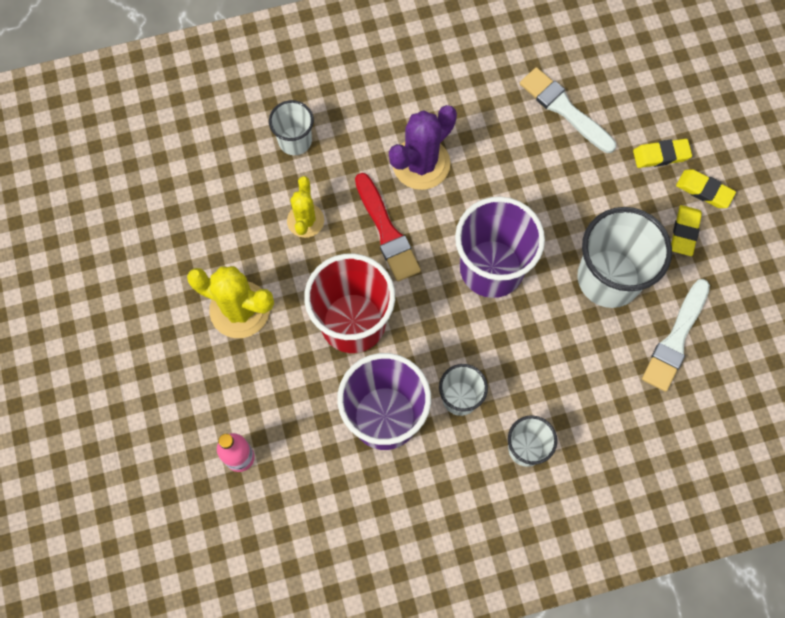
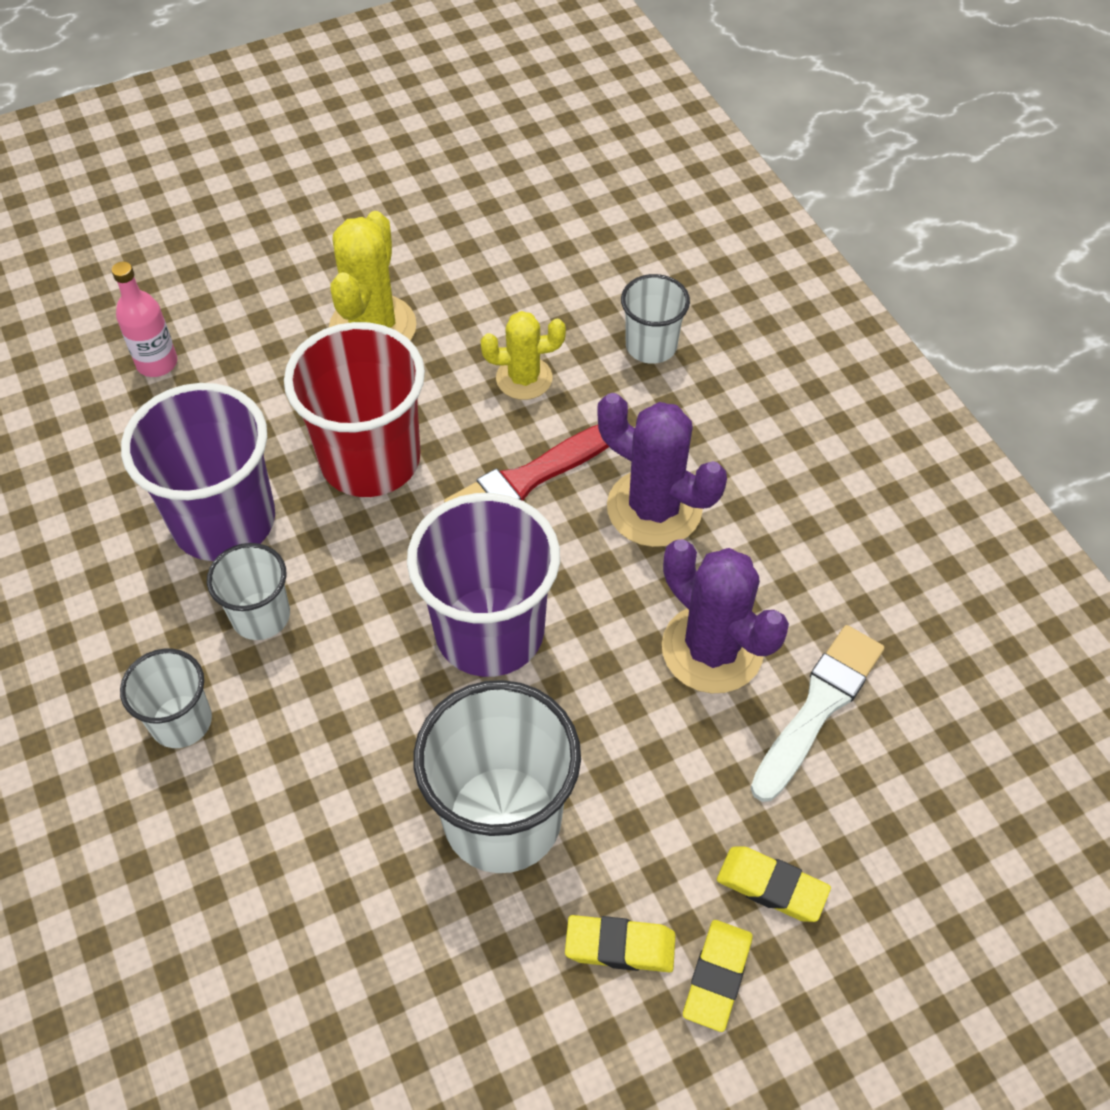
camera: 80 degrees right, 15 degrees down
yellow eraser [633,139,692,168] -> yellow eraser turned 45 degrees counterclockwise [717,846,831,922]
white brush [642,279,710,392] -> none
none -> purple cactus [662,539,789,693]

